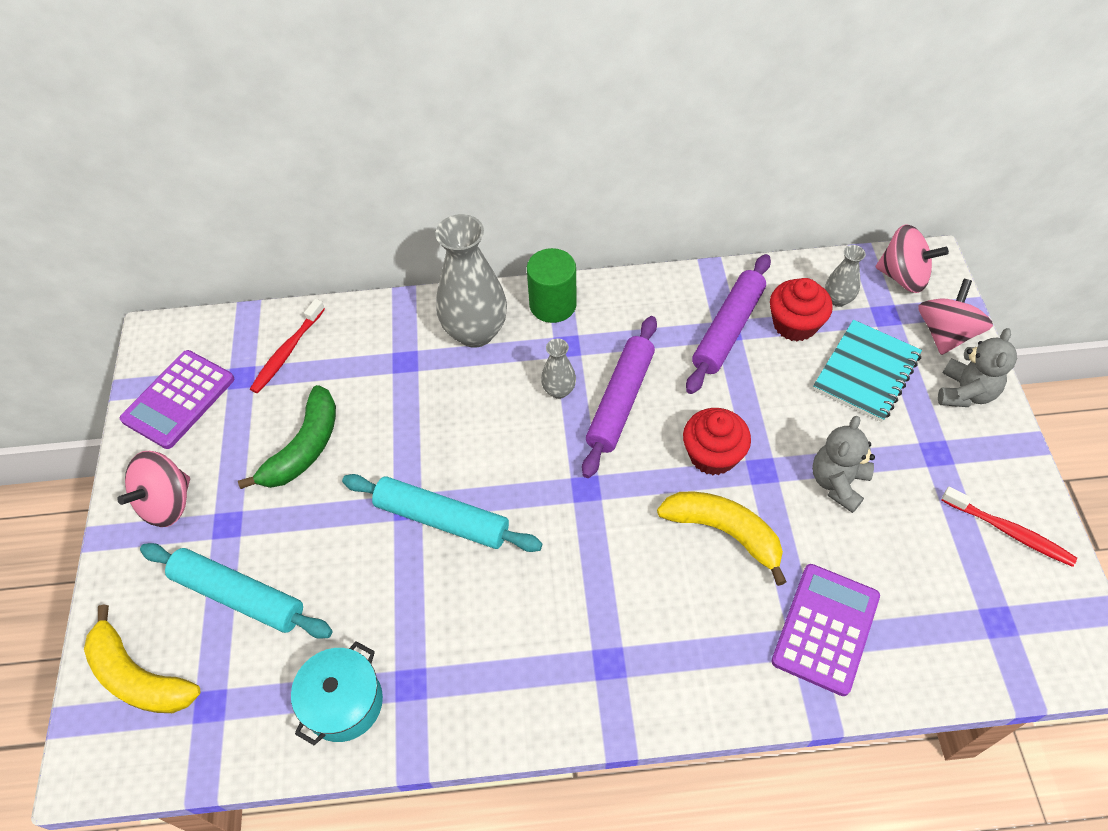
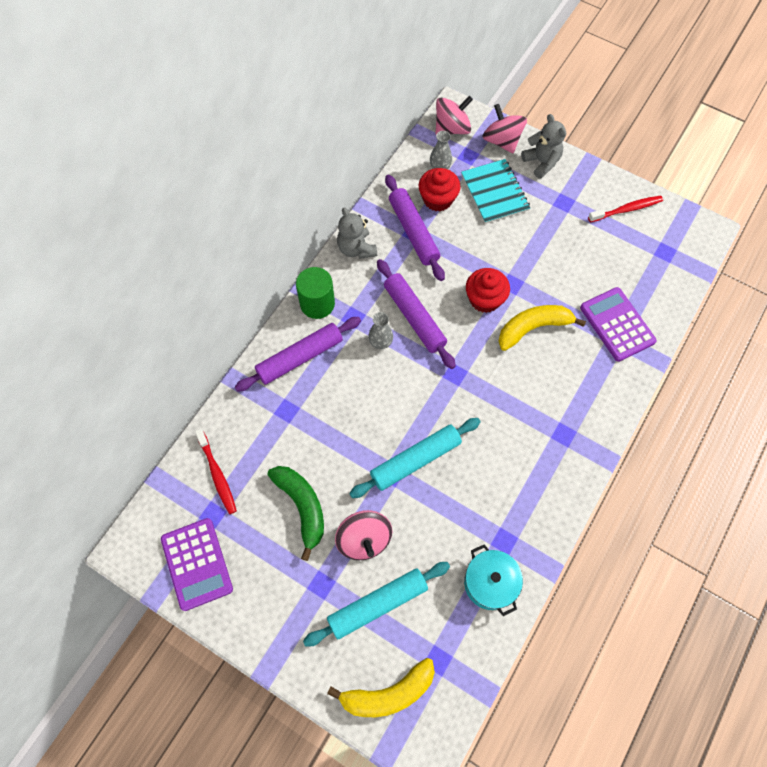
camera: 55 degrees left, 10 degrees up
pink spinning top [117,451,190,527] -> pink spinning top moved to [335,510,392,560]
grey vase [435,214,507,348] -> purple rolling pin [235,317,361,392]
grey teddy bear [812,416,875,513] -> grey teddy bear moved to [337,207,377,259]

